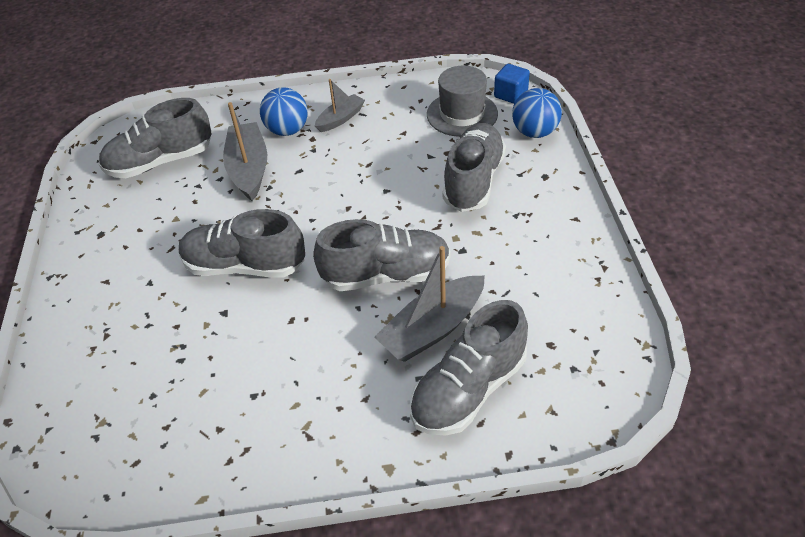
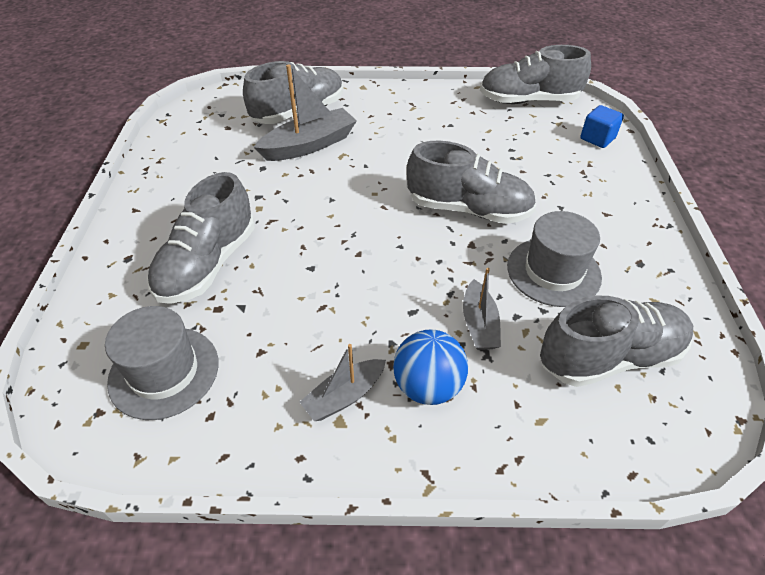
camera: 175 degrees left, 0 degrees up
grey boat [223,102,267,201] -> grey boat [463,268,501,350], size x0.60
grey shoe [313,219,451,291] -> grey shoe moved to [480,45,591,104]
blue cube [494,64,530,104] -> blue cube moved to [580,105,624,148]
blue ball [512,88,562,138] -> none
none -> grey hat [507,211,602,307]

